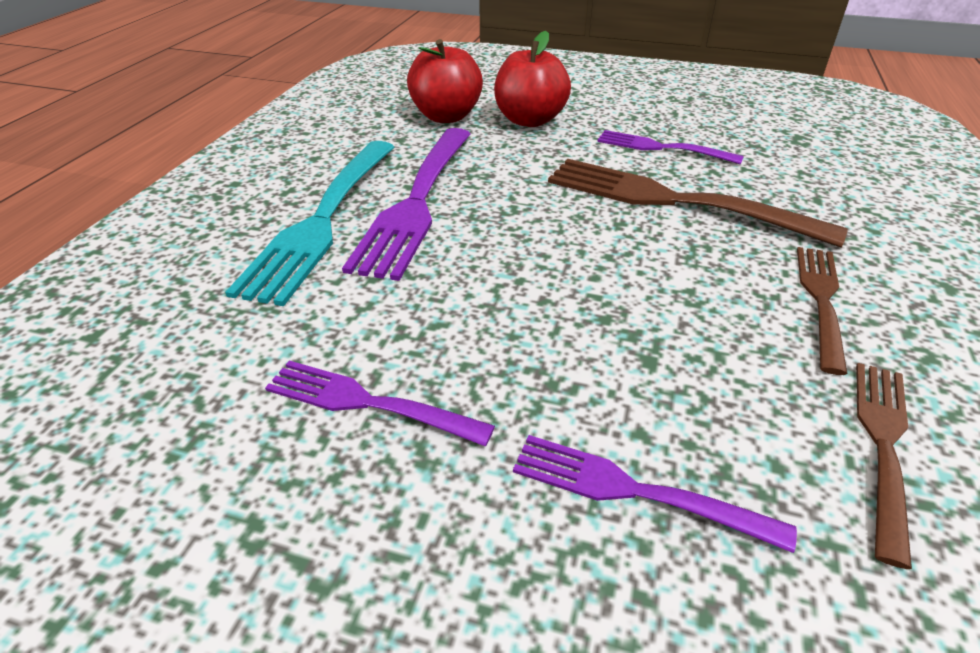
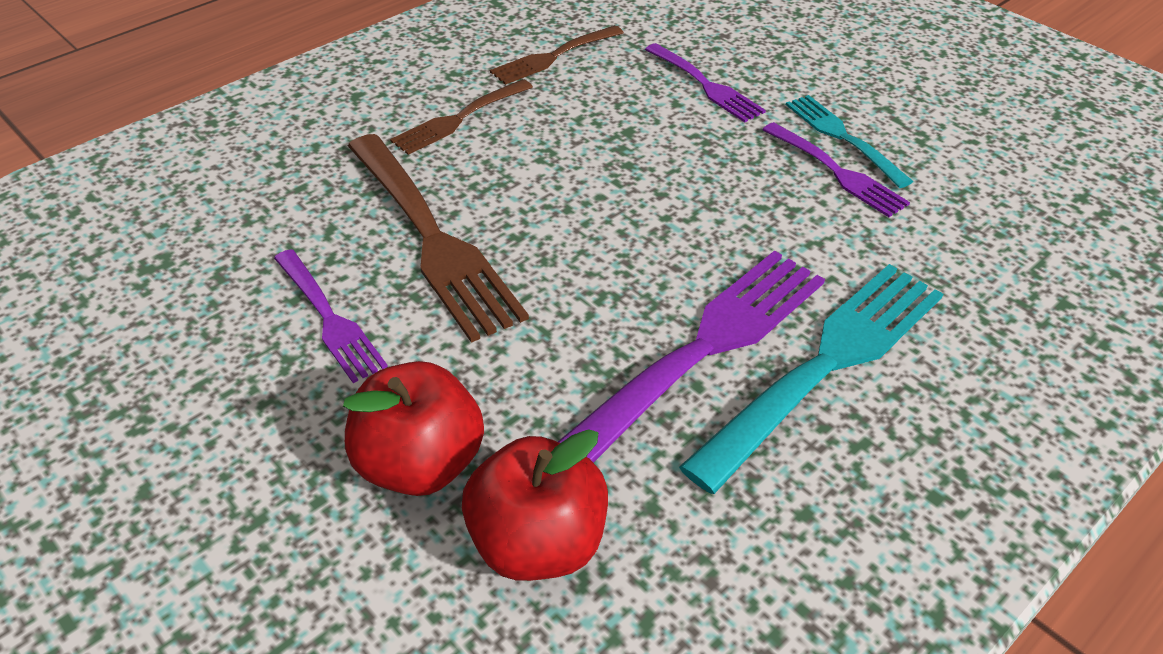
camera: 150 degrees left, 5 degrees up
none -> turquoise fork [786,95,913,188]

